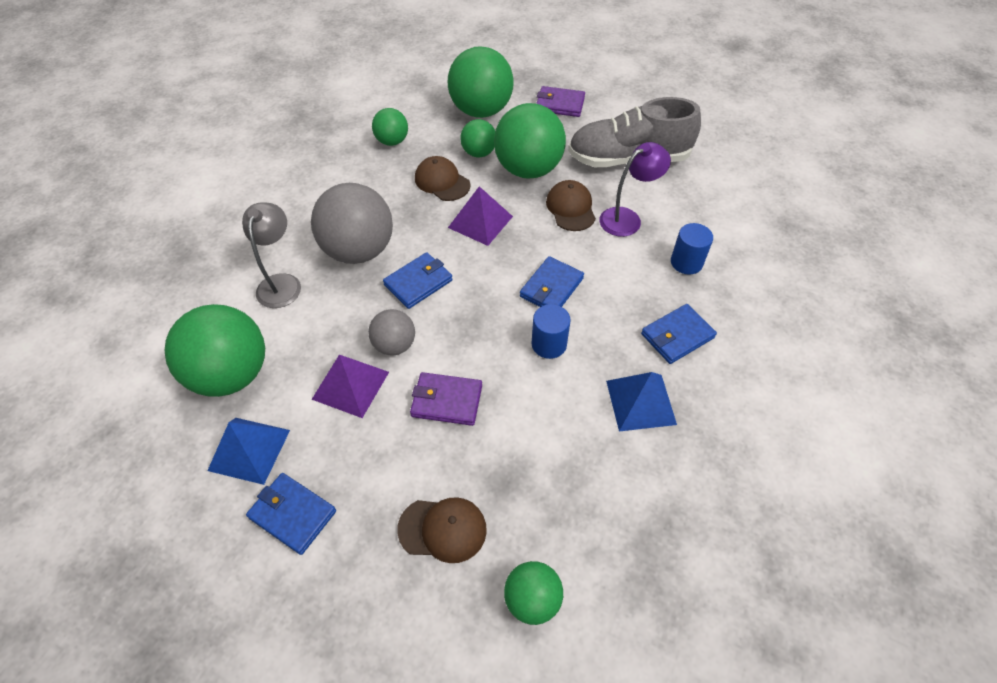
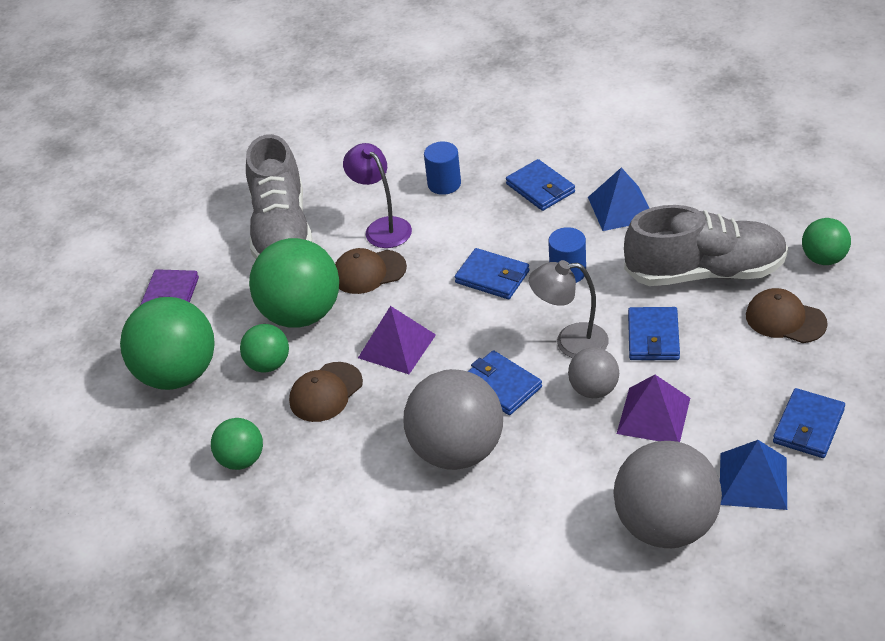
camera: 90 degrees left, 10 degrees down
green ball [165,304,265,397] -> grey ball [613,441,722,548]
grey lamp [242,202,301,308] -> grey lamp moved to [529,260,609,358]
brown cap [397,497,487,563] -> brown cap turned 60 degrees counterclockwise [746,288,828,343]
purple wallet [410,372,482,426] -> blue wallet [628,307,680,360]
none -> grey shoe [624,205,788,286]

